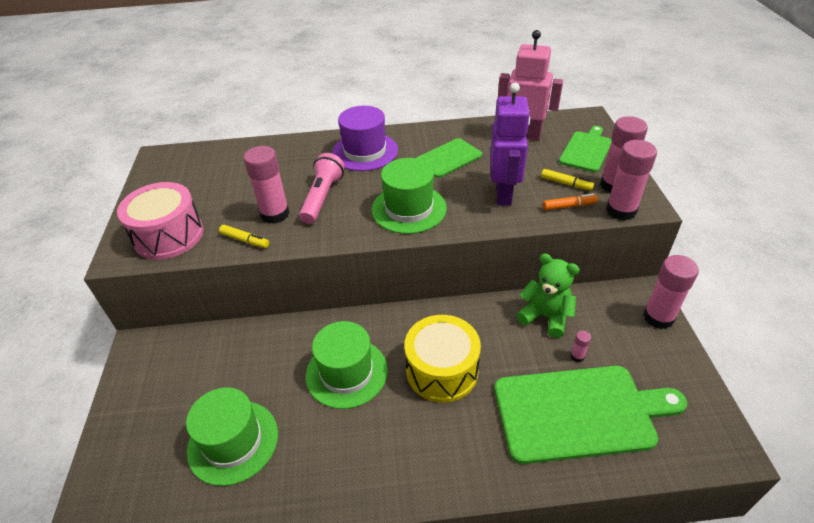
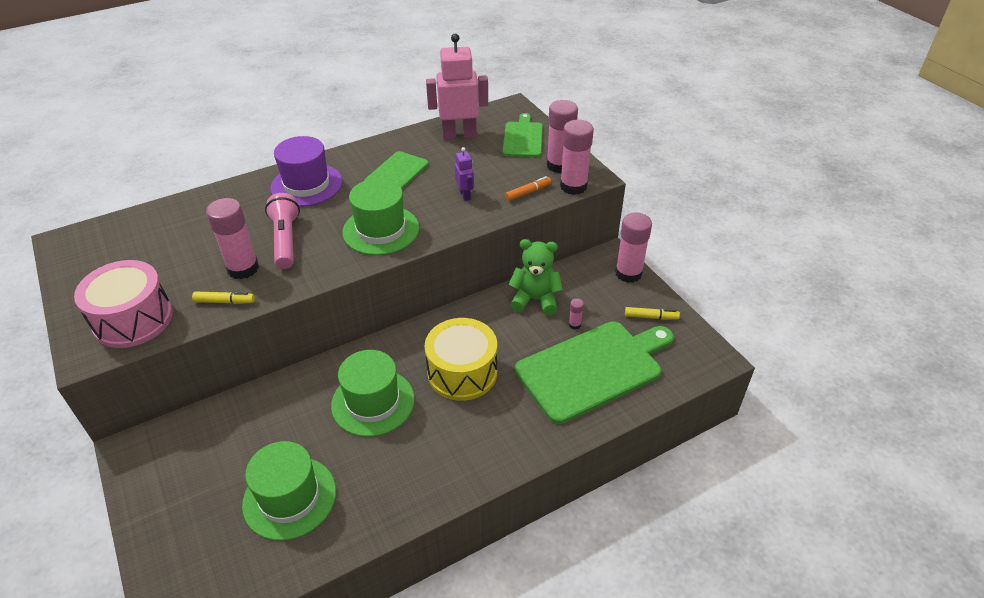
camera: 25 degrees left, 0 degrees up
purple robot [490,83,530,206] -> purple robot [455,147,474,201], size x0.48
yellow marker [541,169,594,190] -> yellow marker moved to [625,307,680,320]

